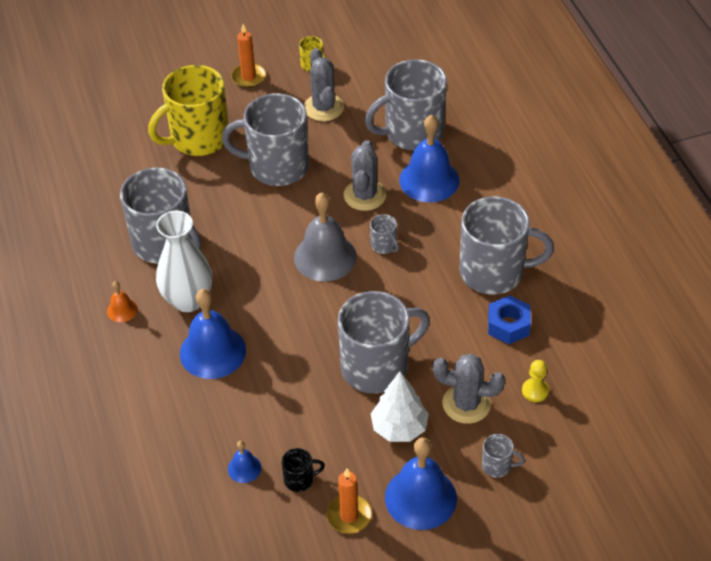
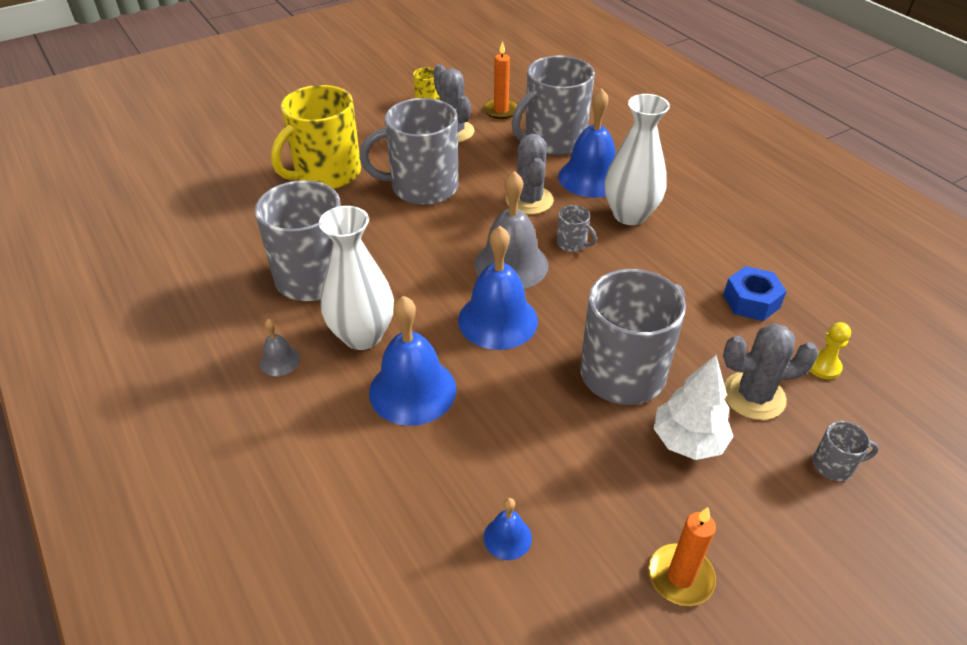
camera: 15 degrees left, 5 degrees down
orange bell [107,281,138,322] -> grey bell [260,319,300,376]
orange candle [231,24,266,88] -> orange candle moved to [483,41,518,119]
black mug [281,448,325,492] -> none
blue bell [385,437,457,530] -> blue bell moved to [458,226,538,350]
grey mug [459,196,554,295] -> none
none -> white vase [605,94,670,225]

